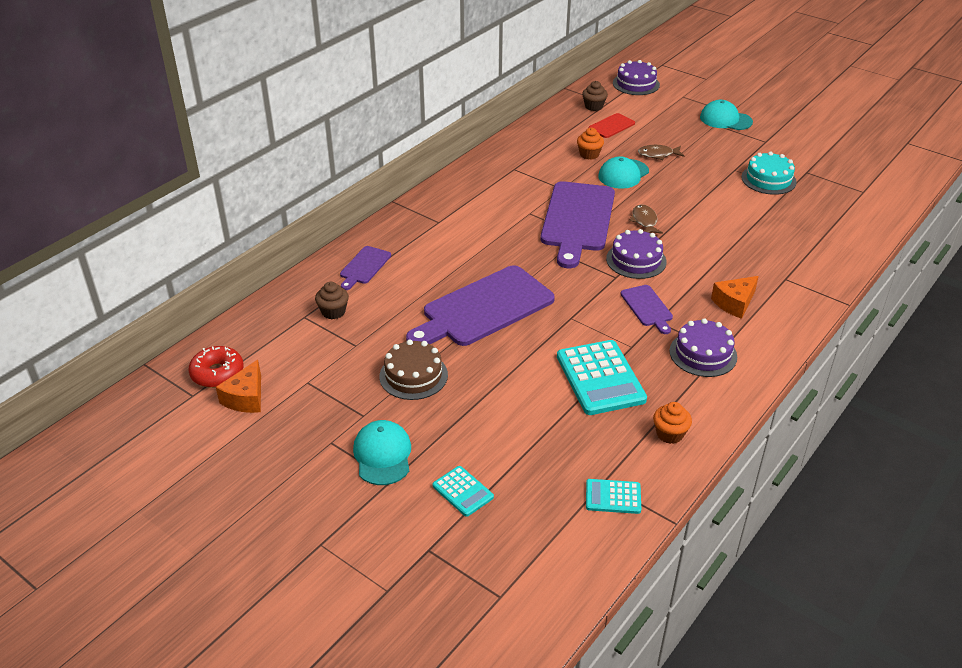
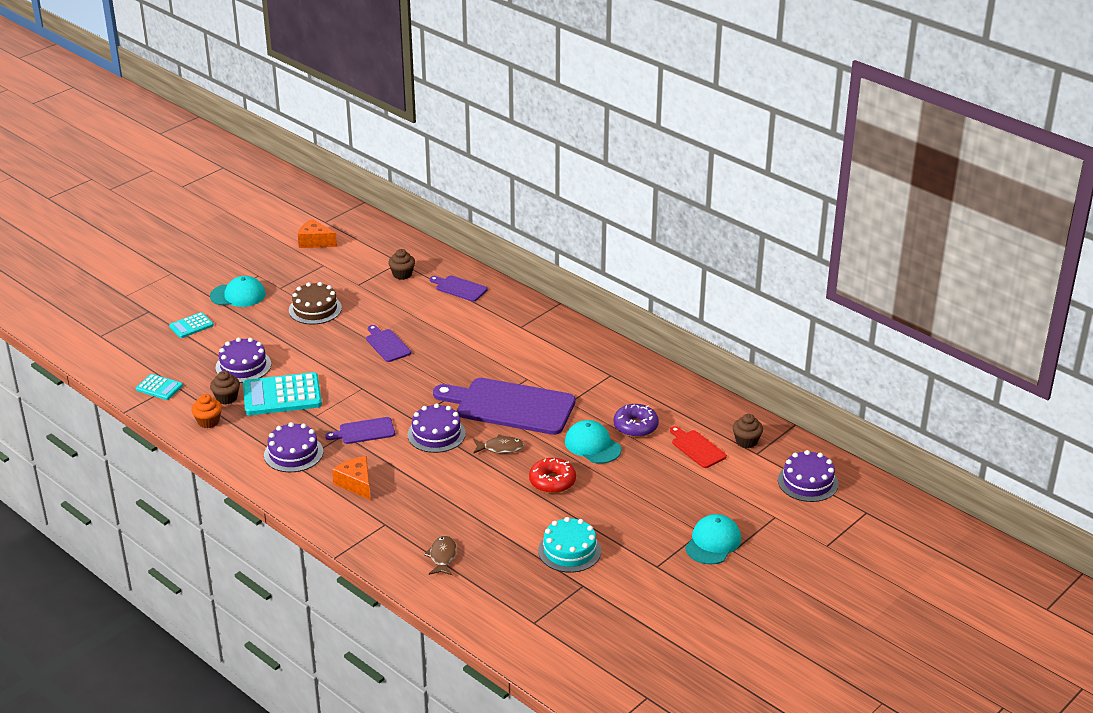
camera: 95 degrees right, 5 degrees down
red donut [188,346,243,388] -> red donut moved to [529,458,576,493]
purple cutting board [406,265,555,346] -> purple cutting board [366,325,411,362], size x0.47
orange cupcake [577,128,604,160] -> purple donut [613,404,659,437]
turquoise calculator [586,479,641,514] -> turquoise calculator turned 105 degrees clockwise [136,374,183,400]
brown fish [638,145,685,160] -> brown fish moved to [424,536,457,575]
none -> brown cupcake [210,371,240,404]
none -> purple cake [215,338,271,383]

